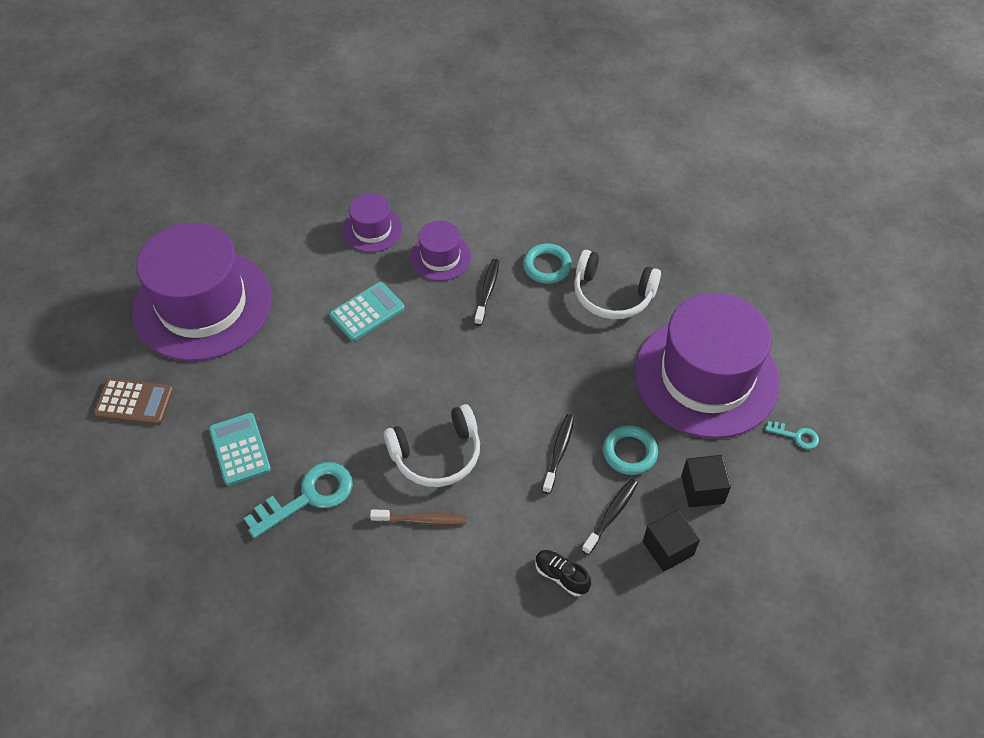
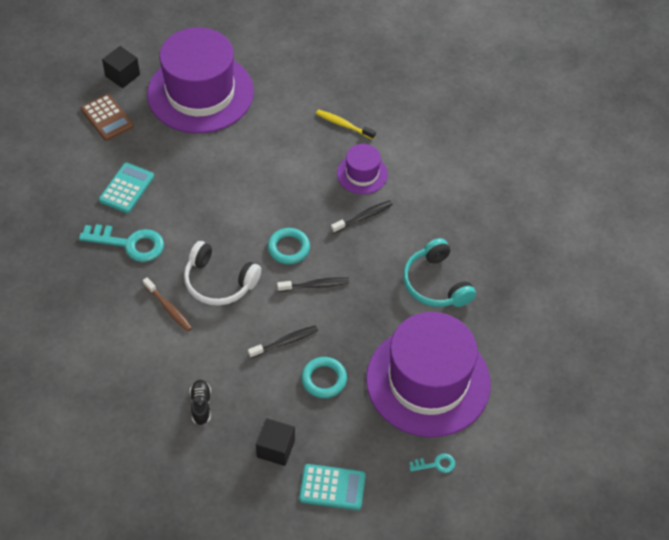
camera: 45 degrees right, 0 degrees up
turquoise calculator [329,282,405,341] -> turquoise calculator moved to [299,464,366,510]
purple hat [342,193,402,252] -> yellow toothbrush [316,109,376,140]
turquoise ring [523,243,572,284] -> turquoise ring moved to [268,228,310,264]
white headphones [574,250,661,319] -> turquoise headphones [403,238,476,307]
black toothbrush [582,479,638,555] -> black toothbrush moved to [277,277,349,292]
black cube [681,455,731,507] -> black cube moved to [102,46,140,88]
turquoise key [765,421,819,449] -> turquoise key turned 75 degrees counterclockwise [409,453,455,473]

